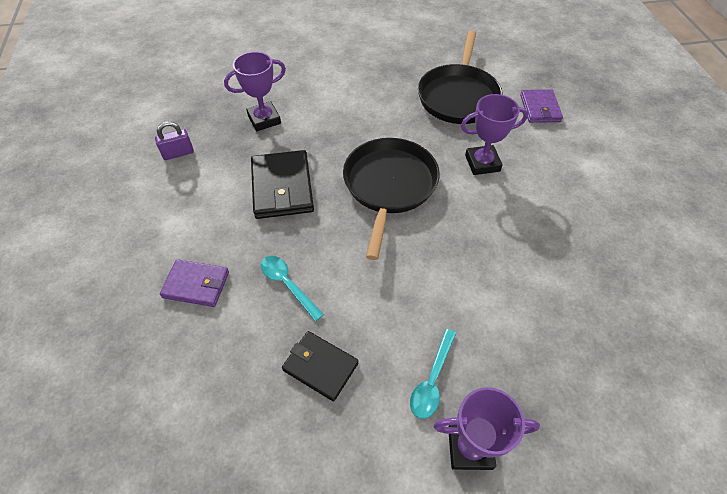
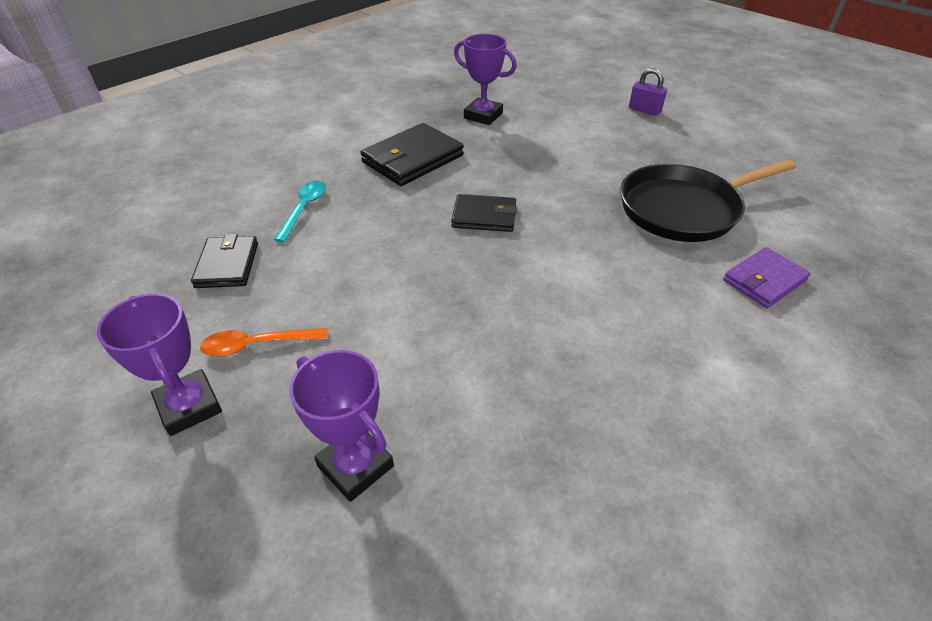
camera: 55 degrees right, 10 degrees down
purple padlock [155,121,194,160] -> purple padlock moved to [629,68,667,116]
purple wallet [160,259,229,307] -> none
black pan [343,138,440,260] -> black wallet [451,194,517,232]
turquoise spoon [410,329,456,419] -> orange spoon [200,328,328,357]
purple trophy [461,94,528,175] -> purple trophy moved to [289,350,394,502]

